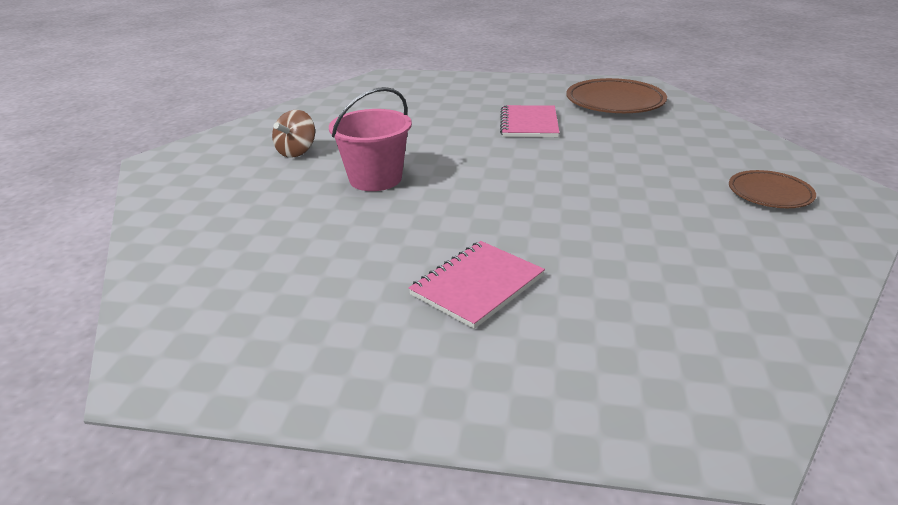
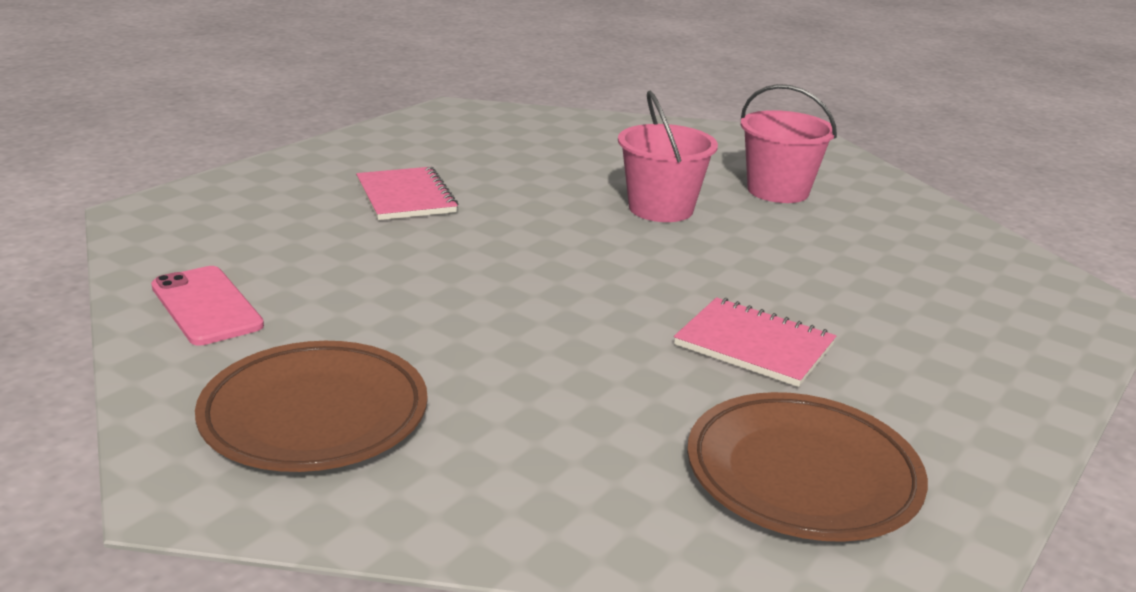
camera: 115 degrees right, 5 degrees down
brown spinning top [272,110,315,158] -> pink bucket [741,84,837,203]
brown plate [729,170,816,208] -> brown plate [195,341,428,472], size x1.66
none -> pink phone [151,266,264,346]

